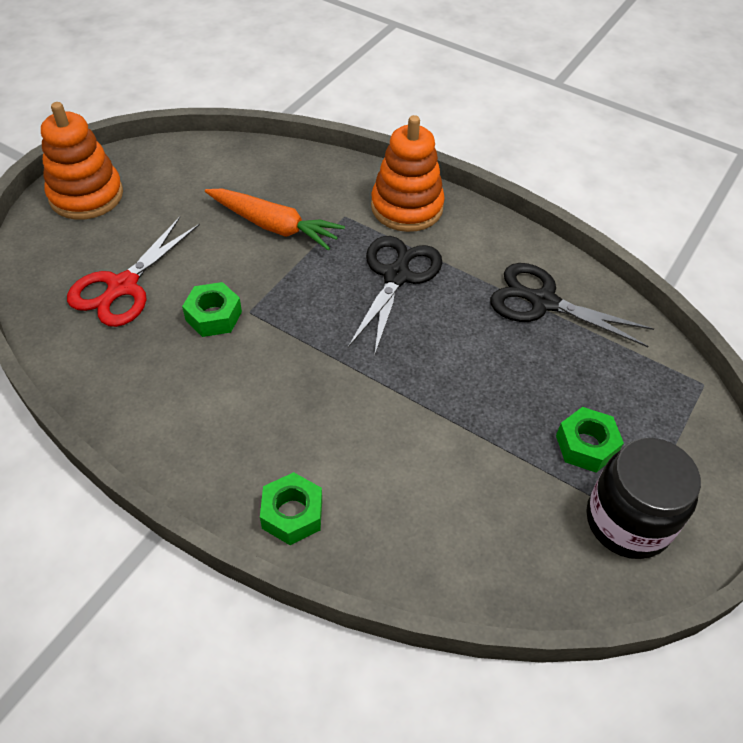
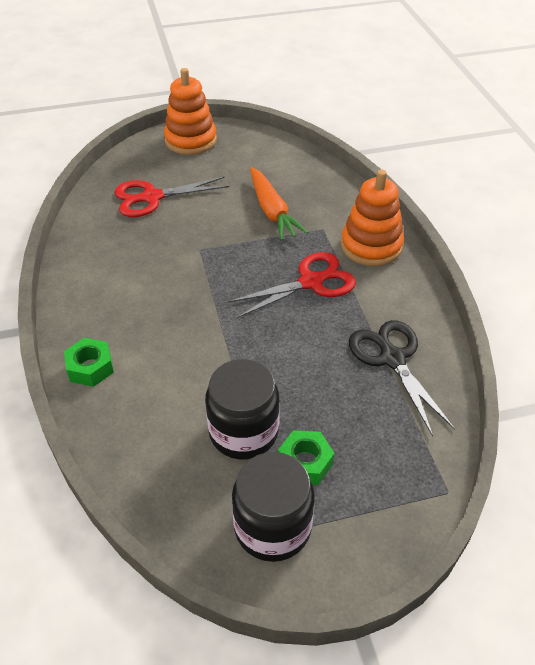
camera: 45 degrees right, 5 degrees down
green nut [182,282,242,337] -> none
black scissors [348,236,442,356] -> red scissors [227,252,356,318]
none -> black jar [205,359,280,459]

